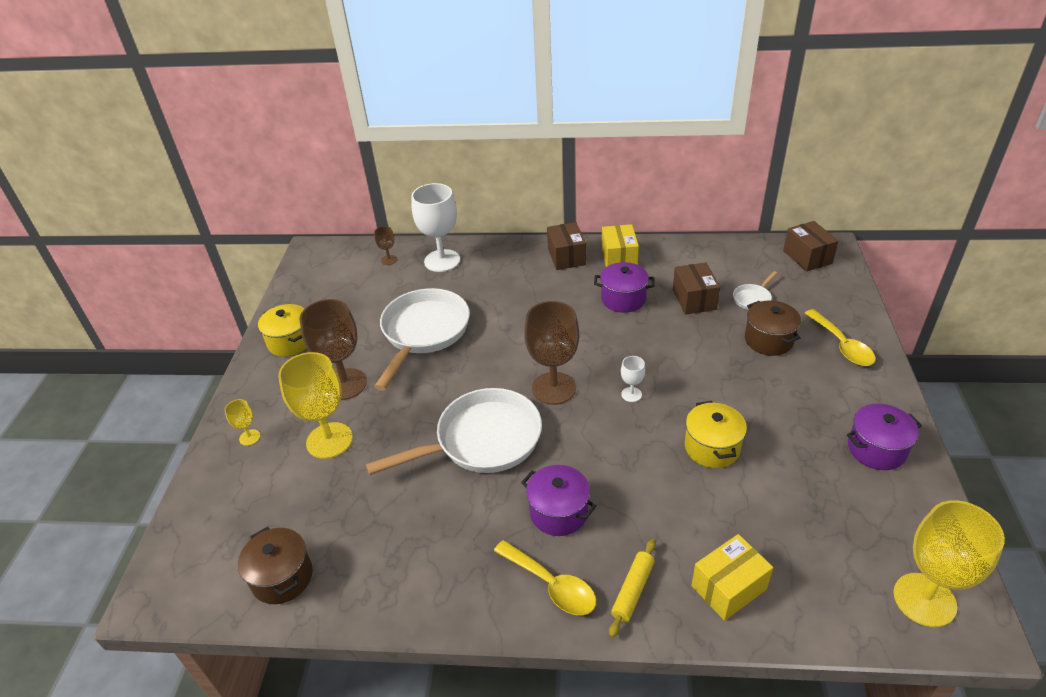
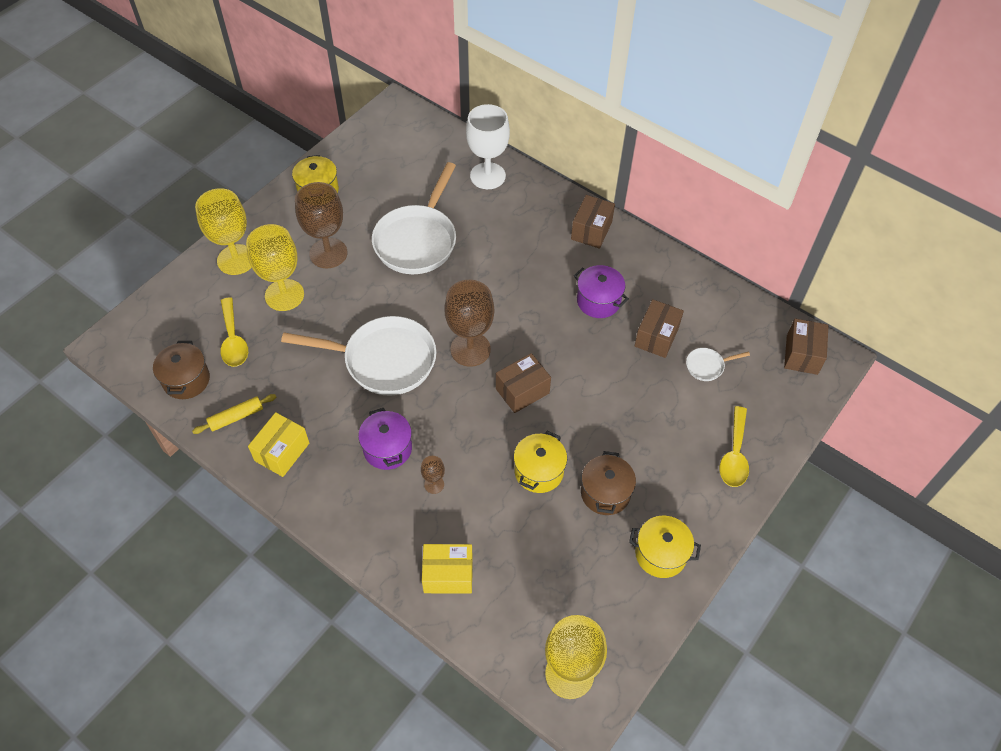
camera: 30 degrees right, 15 degrees up
yellow goblet [225,399,260,446] -> yellow goblet [195,188,252,275], size x2.20
brown goblet [374,226,397,265] -> brown goblet moved to [421,456,445,494]
white pan [374,288,470,391] -> white pan turned 150 degrees clockwise [372,162,456,274]
yellow spoon [494,540,596,615] -> yellow spoon moved to [221,297,248,367]
yellow box [602,224,639,267] -> yellow box moved to [248,412,309,477]
yellow rolling pin [609,539,656,638] -> yellow rolling pin moved to [192,394,276,434]
white goblet [621,356,645,402] -> brown box [496,353,551,413]
brown pot [745,301,801,356] -> brown pot moved to [581,451,636,515]
purple pot [847,404,922,470] -> yellow pot [629,516,701,578]

